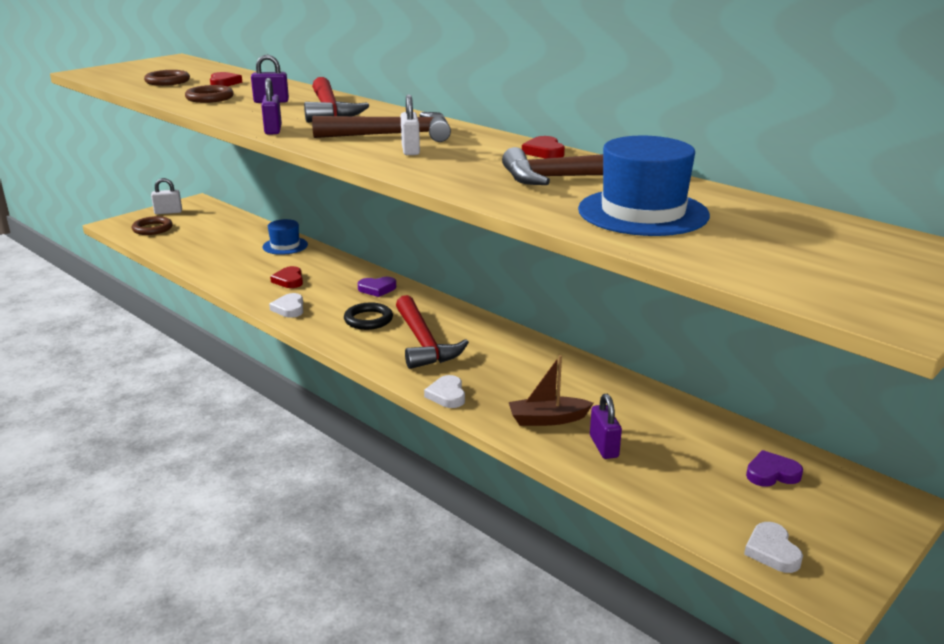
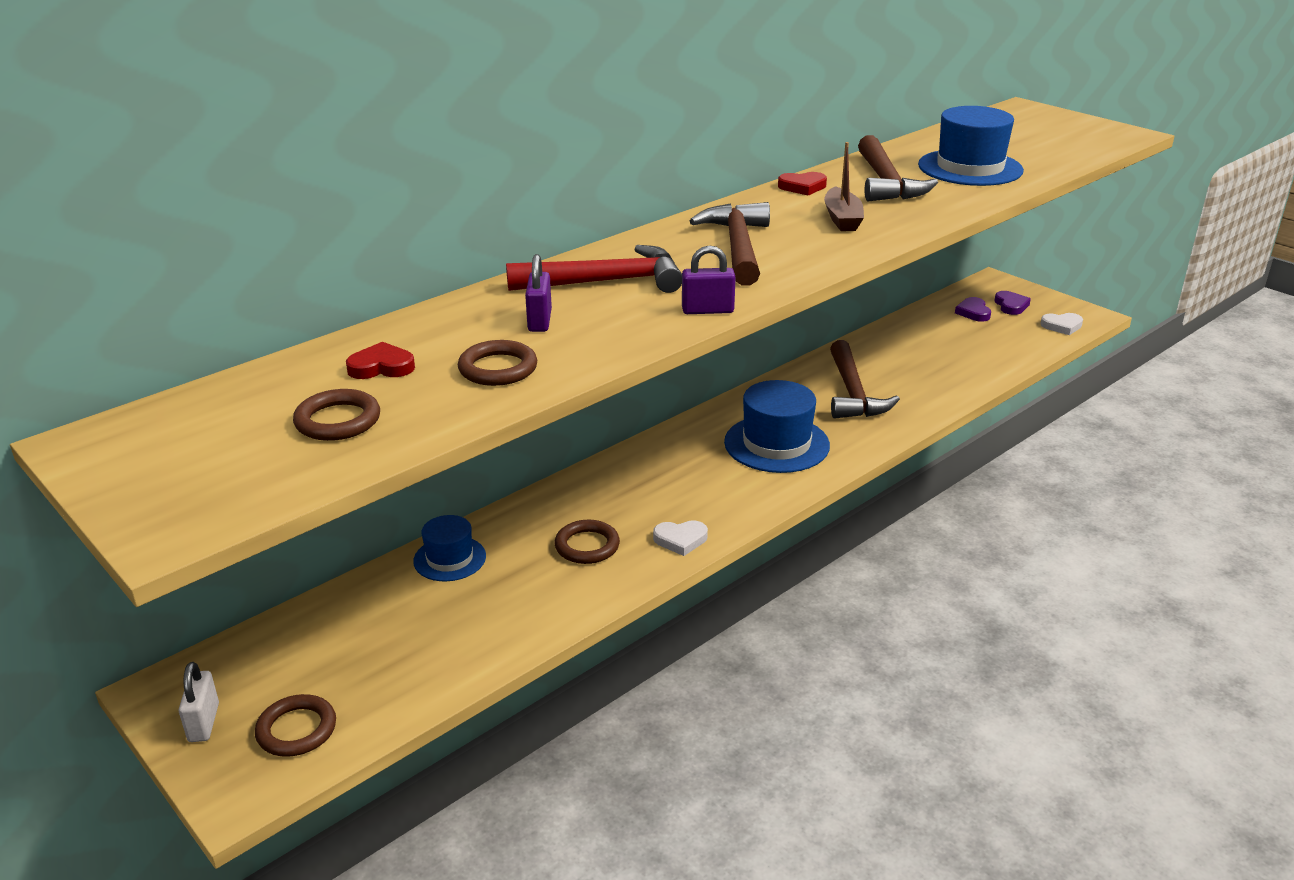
camera: 85 degrees left, 5 degrees up
red heart [270,266,303,288] -> brown ring [555,520,620,564]
black ring [344,302,393,330] -> none
purple heart [358,277,396,297] -> purple heart moved to [994,291,1031,315]
red hammer [396,295,469,369] -> blue hat [724,380,830,473]
white padlock [401,94,420,155] -> none
white heart [424,375,465,408] -> none
brown boat [509,355,593,426] -> brown boat moved to [824,142,864,231]
purple padlock [590,394,622,459] -> none
none -> brown hammer [830,340,900,419]

